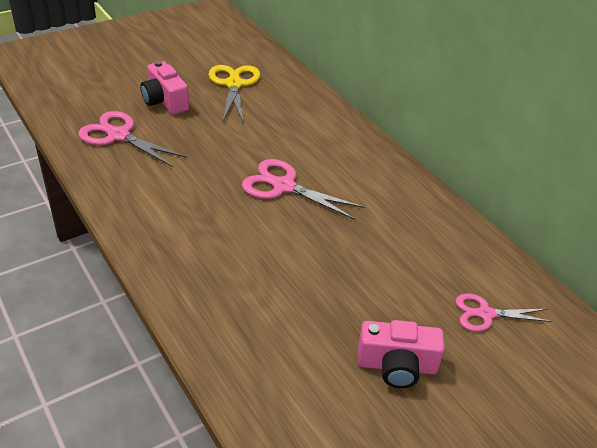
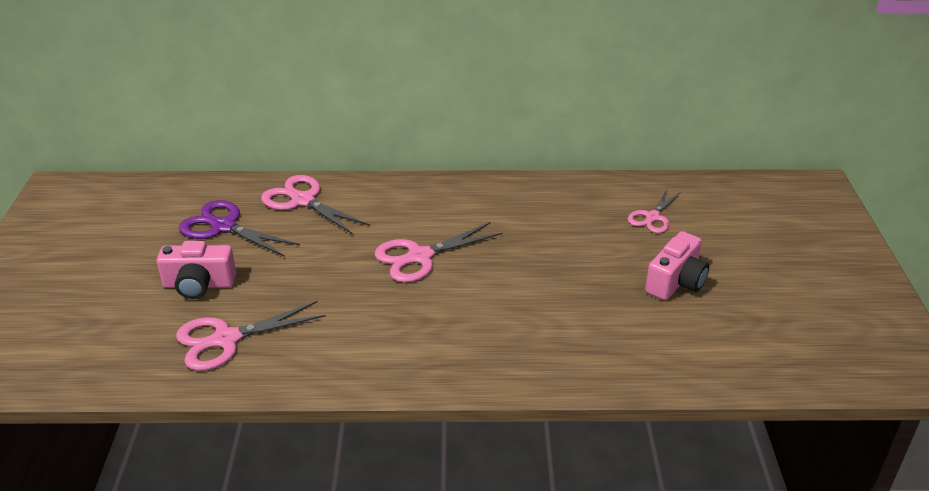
camera: 55 degrees left, 5 degrees down
yellow scissors [208,65,260,122] -> purple scissors [179,200,300,257]
none -> pink scissors [261,175,370,235]

